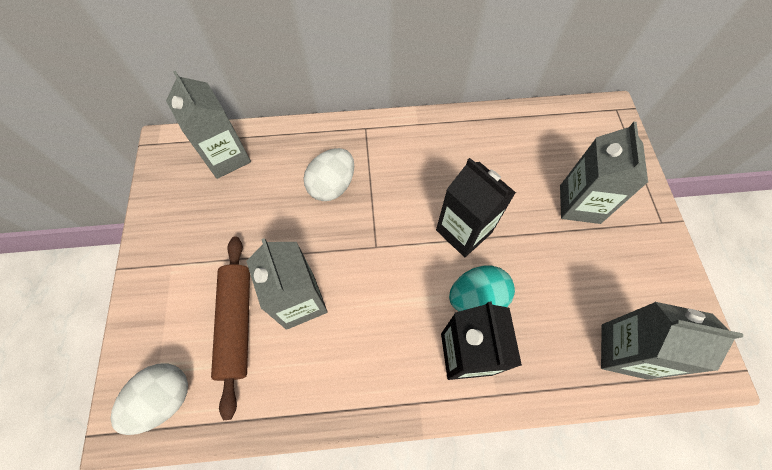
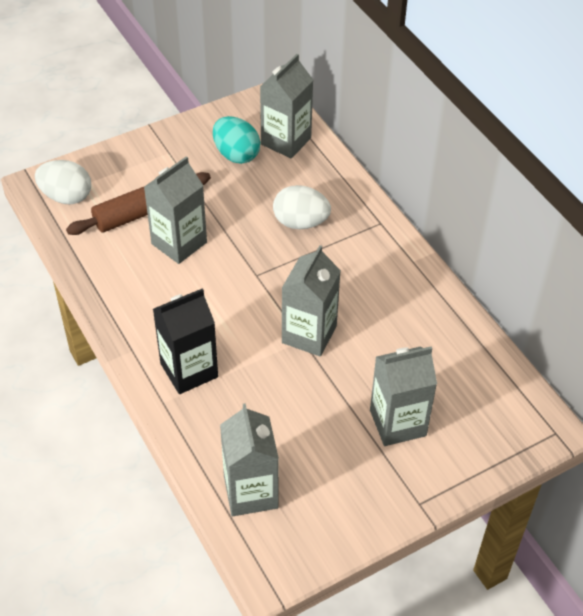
camera: 65 degrees right, 15 degrees down
black carton [436,158,516,257] -> grey carton [282,245,341,357]
turquoise egg [449,265,515,311] -> turquoise egg moved to [213,116,260,164]

